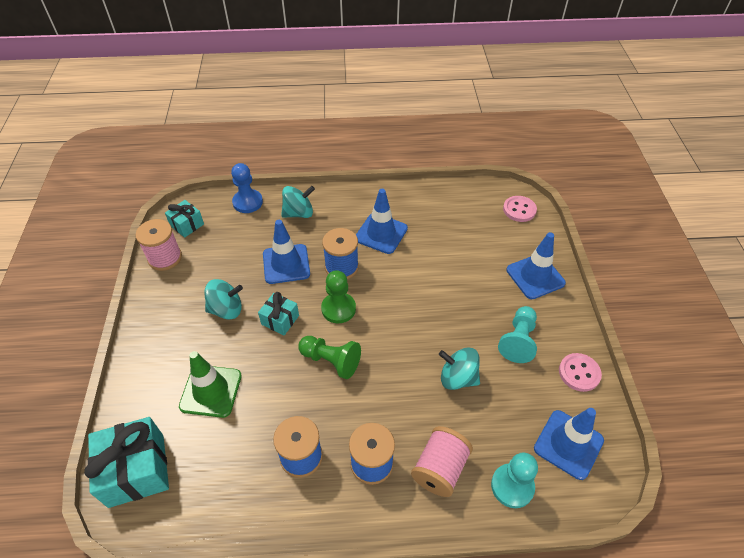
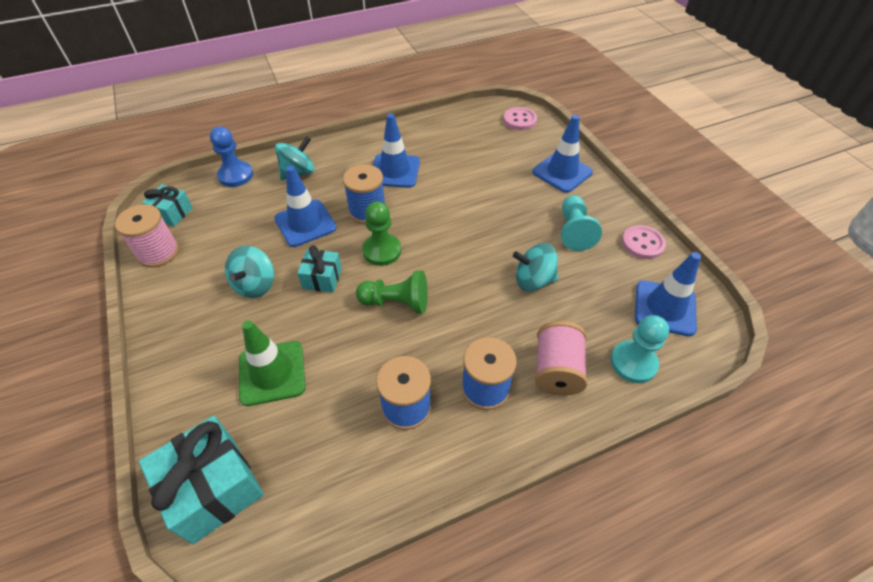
camera: 20 degrees left, 0 degrees up
turquoise spinning top [204,279,243,320] -> turquoise spinning top turned 135 degrees clockwise [225,246,274,298]

